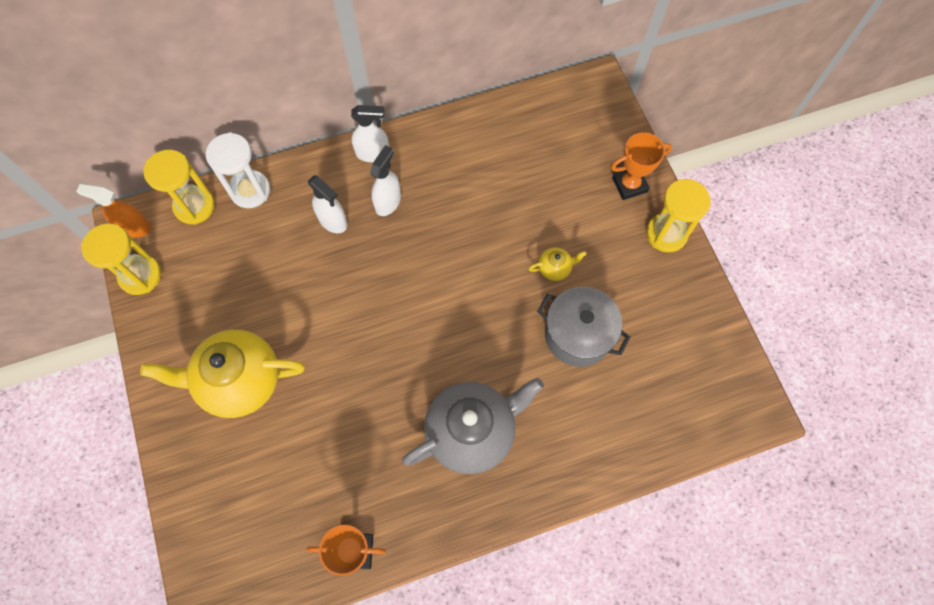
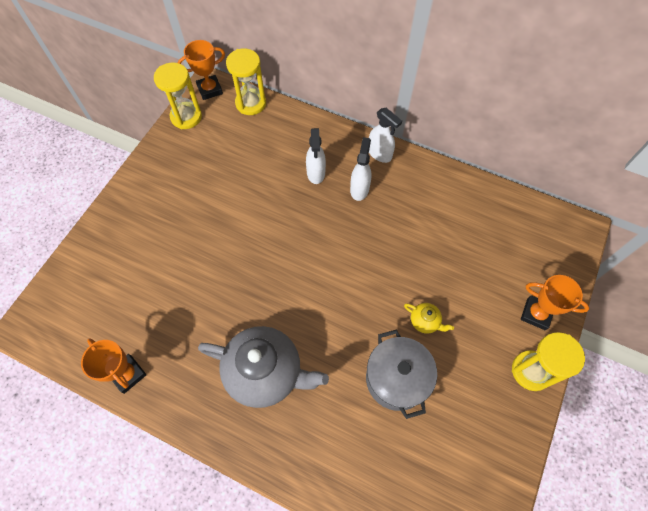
camera: 45 degrees right, 5 degrees down
orange spray bottle [76,184,151,238] -> orange trophy [178,40,225,100]
yellow teapot [140,330,305,418] -> none
white hourglass [206,132,270,208] -> none
white spray bottle [370,145,401,216] -> white spray bottle turned 60 degrees counterclockwise [350,137,371,201]

